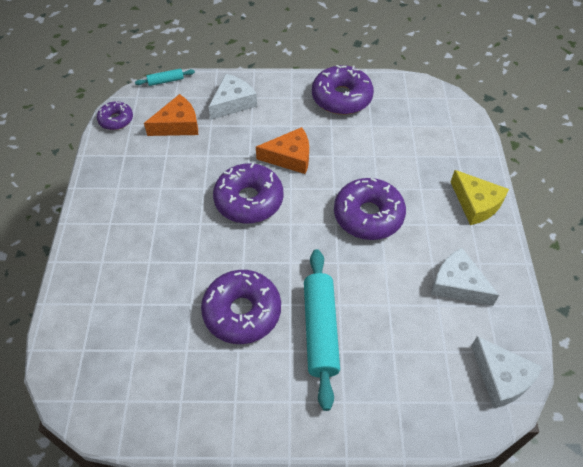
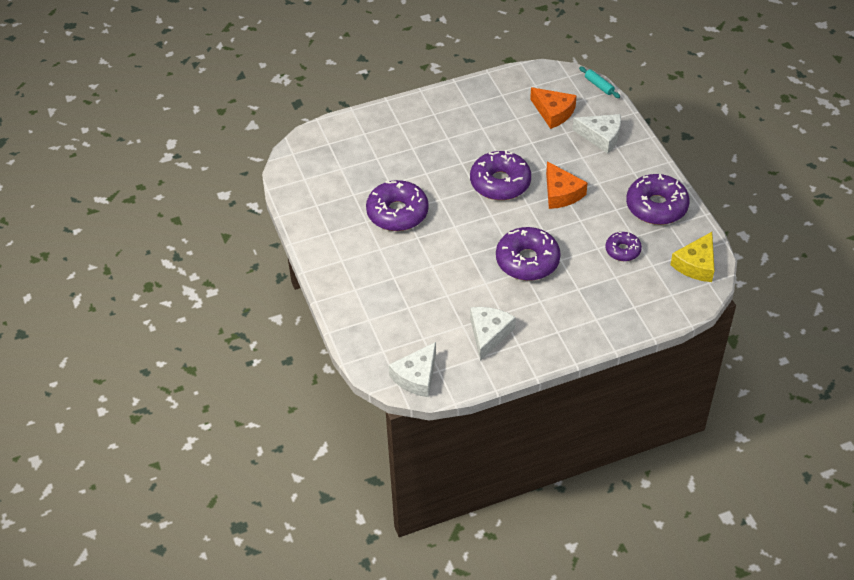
camera: 70 degrees right, 5 degrees down
purple donut [97,101,133,130] -> purple donut moved to [605,232,642,261]
turquoise rolling pin [304,249,340,411] -> none
yellow cheese [451,170,509,225] -> yellow cheese moved to [670,232,715,282]

